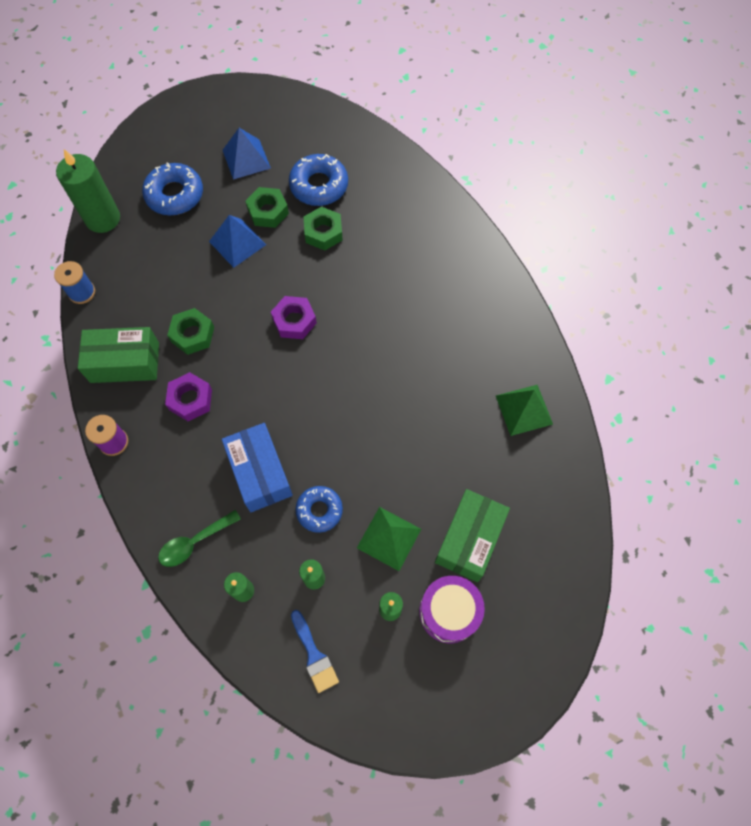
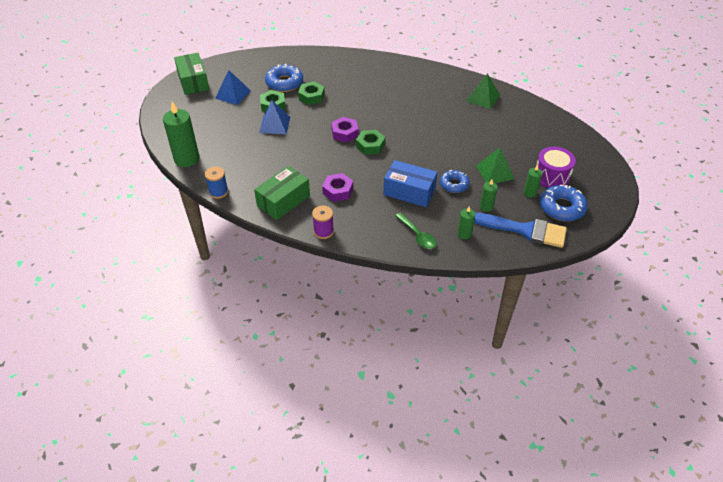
camera: 45 degrees left, 20 degrees down
blue donut [142,162,203,215] -> blue donut moved to [540,185,588,221]
green spoon [158,510,241,567] -> green spoon turned 45 degrees counterclockwise [396,213,436,249]
green nut [167,308,214,355] -> green nut moved to [356,130,385,155]
blue brush [291,610,339,693] -> blue brush [474,213,567,248], size x1.82
green box [435,489,510,582] -> green box moved to [174,53,209,95]

